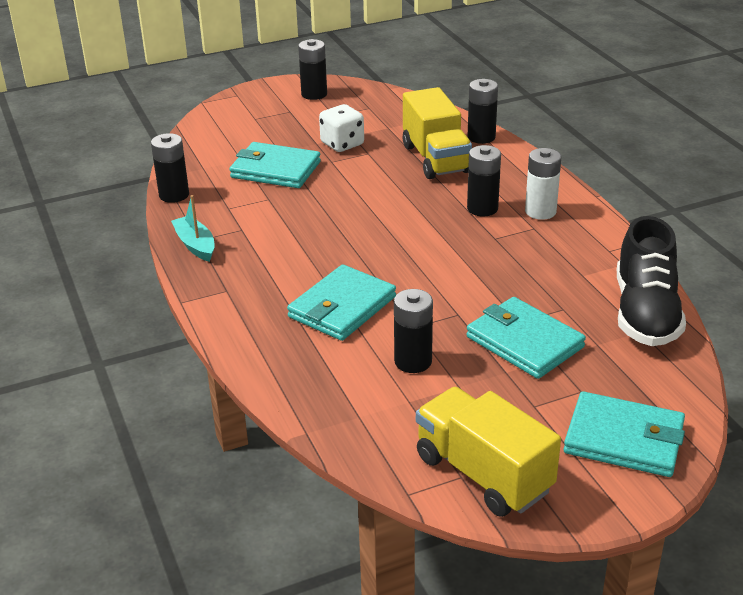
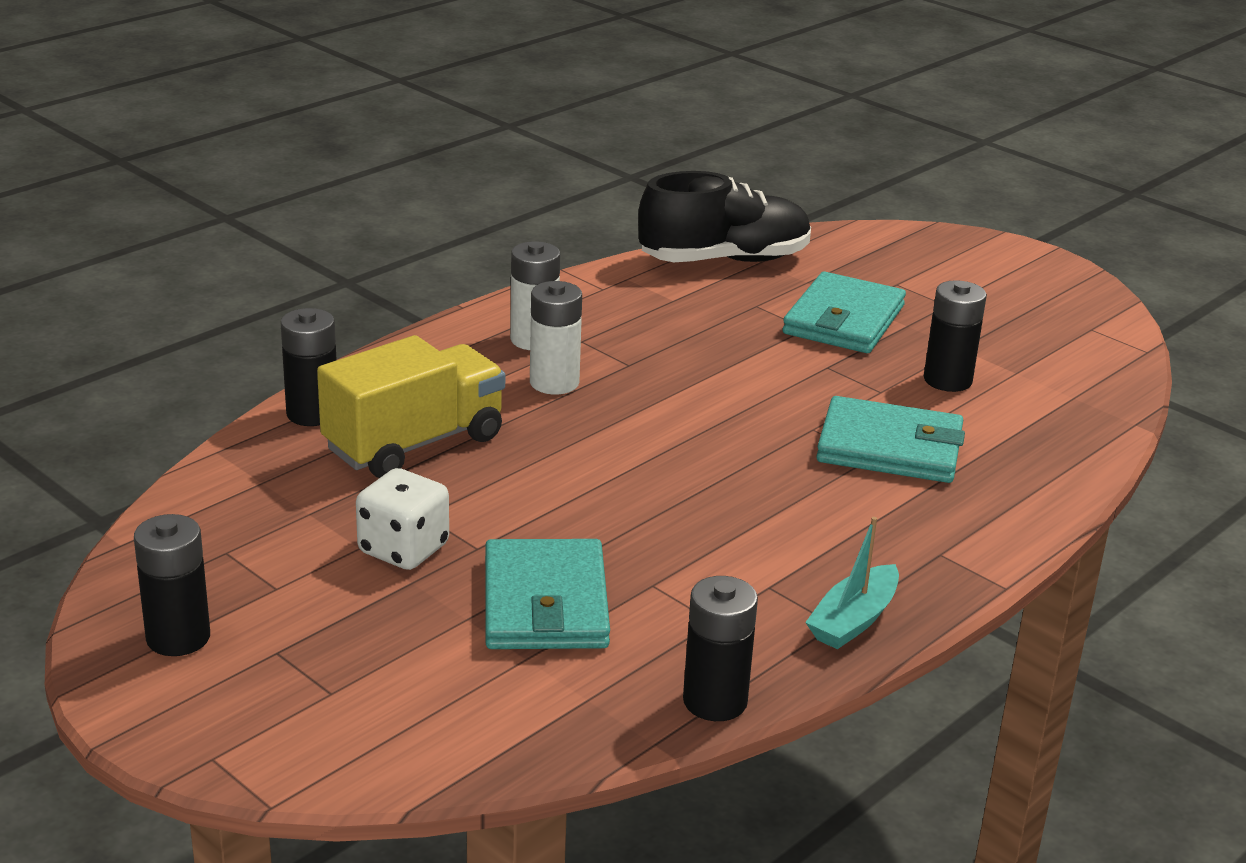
camera: 115 degrees left, 5 degrees down
yellow truck [416,387,561,517] -> none
black battery [467,145,501,216] -> white battery [530,281,582,394]
turquoise wallet [564,391,685,477] -> none

